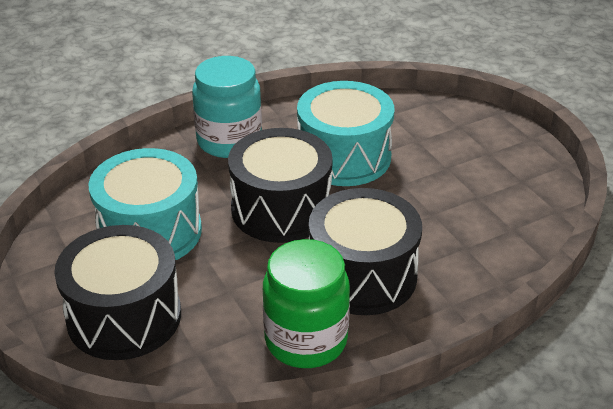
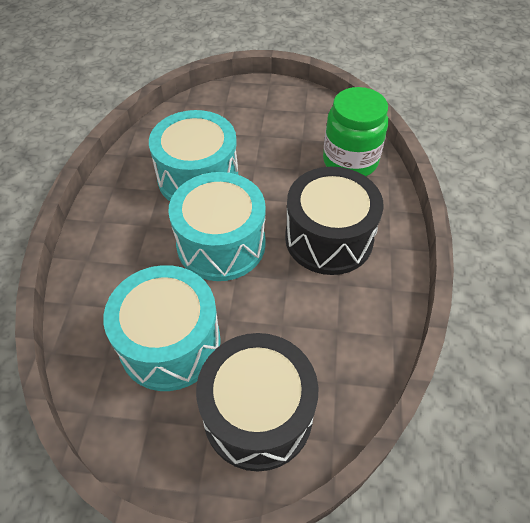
camera: 55 degrees left, 15 degrees up
turquoise jar [192,56,262,158] -> none
black drum [228,128,333,243] -> turquoise drum [168,172,266,281]
green jar [263,239,350,368] -> green jar moved to [323,87,388,176]

